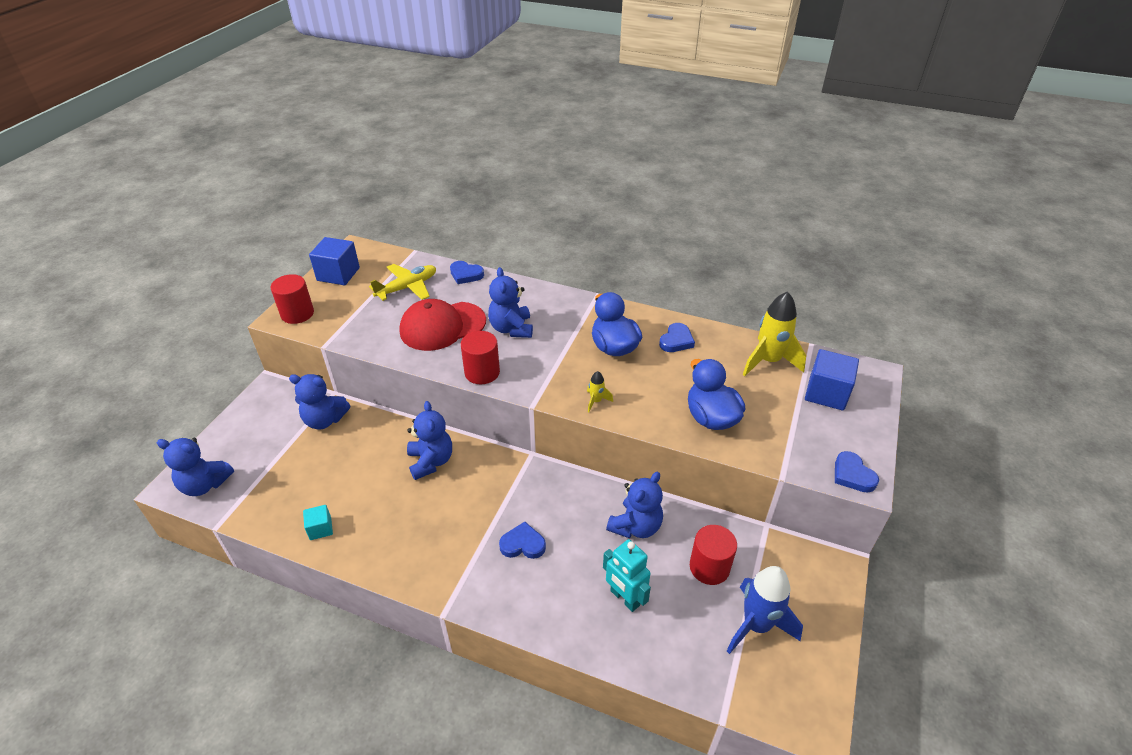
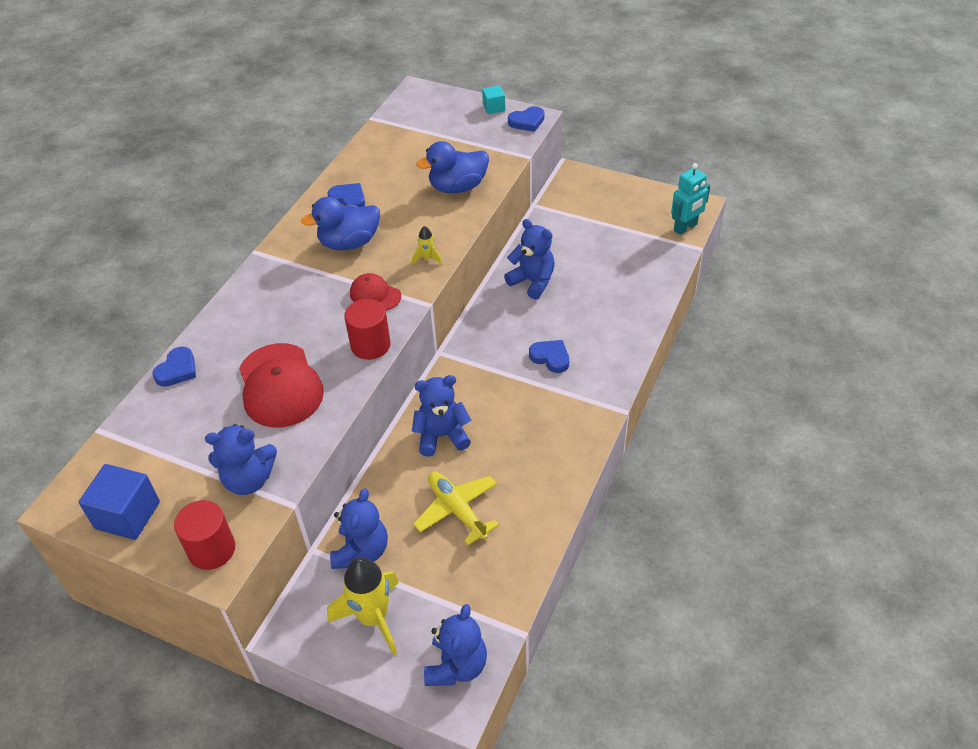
camera: 85 degrees left, 5 degrees up
turquoise cube [303,505,333,540] -> turquoise cube moved to [482,86,505,114]
yellow plane [369,264,436,301] -> yellow plane moved to [413,472,499,545]
blue teddy bear [488,267,533,338] -> blue teddy bear moved to [205,424,277,495]
blue heart [499,522,546,559] -> blue heart turned 120 degrees clockwise [529,340,569,373]
turquoise robot [603,539,651,612] -> turquoise robot moved to [671,163,710,235]
red cylinder [690,525,737,585] -> none
blue rocket [727,566,803,654] -> none
yellow rocket [743,291,806,376] -> yellow rocket moved to [327,557,399,656]
blue cube [805,349,859,411] -> none
none -> red cap [350,273,401,311]

